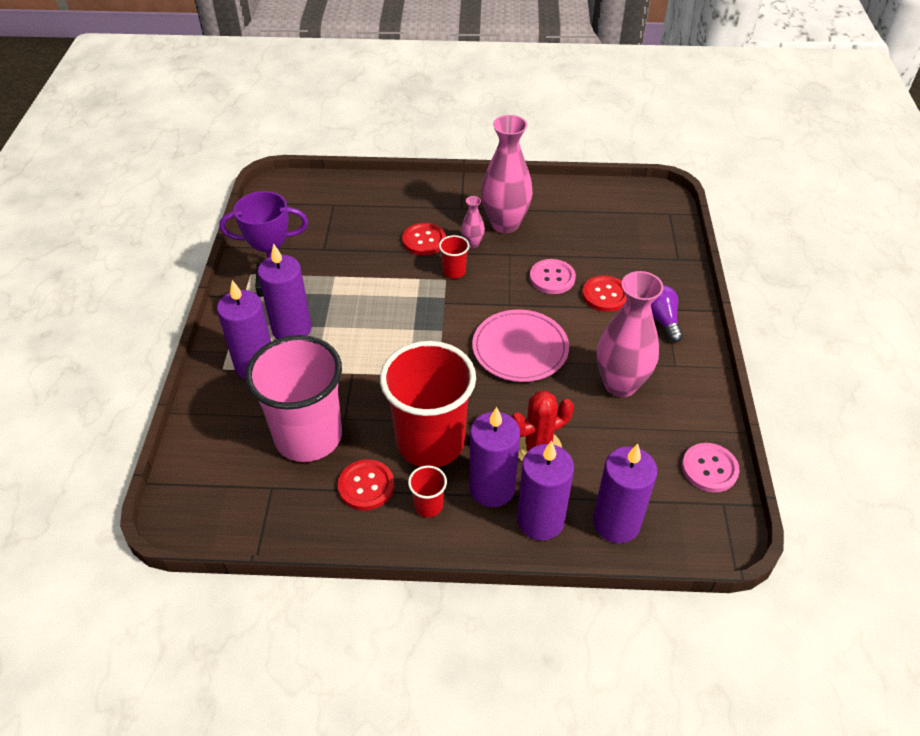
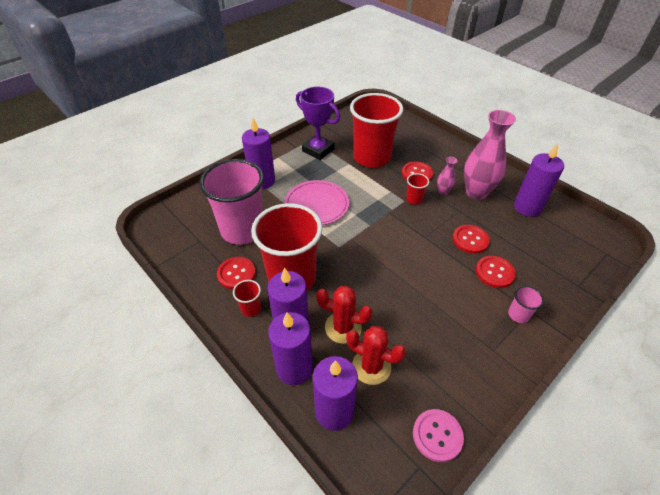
camera: 45 degrees right, 0 degrees up
purple candle [258,244,312,339] -> purple candle moved to [514,143,564,217]
pink plate [472,310,569,382] -> pink plate moved to [284,180,349,225]
pink button [530,259,576,294] -> red button [453,225,490,254]
pink vase [596,271,664,397] -> none
purple light bulb [651,285,683,342] -> pink cup [508,286,544,323]
none -> red cactus [346,326,406,385]
none -> red cup [350,93,403,168]

